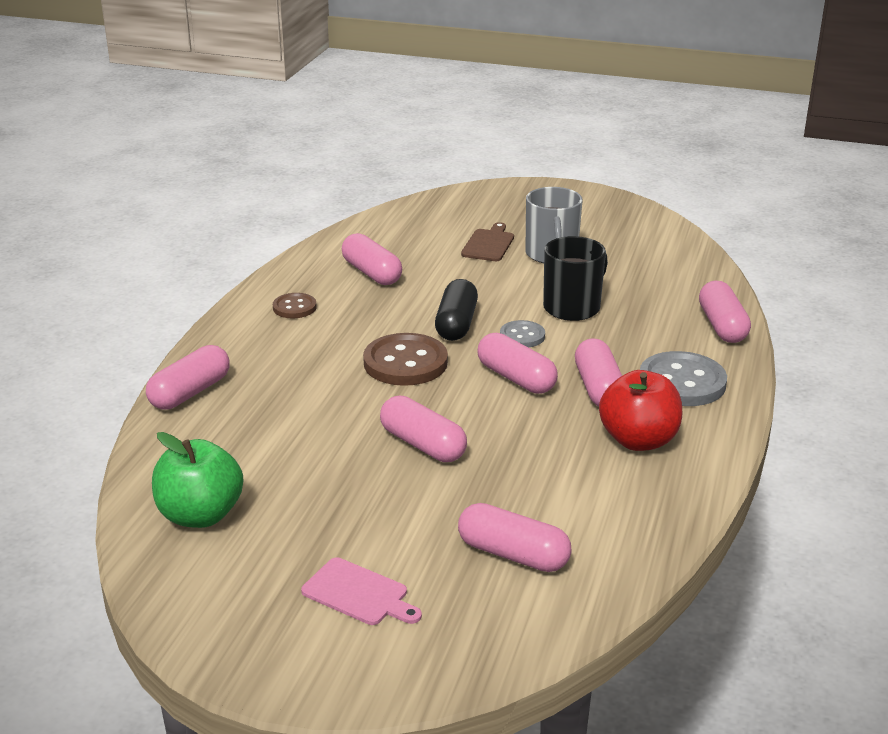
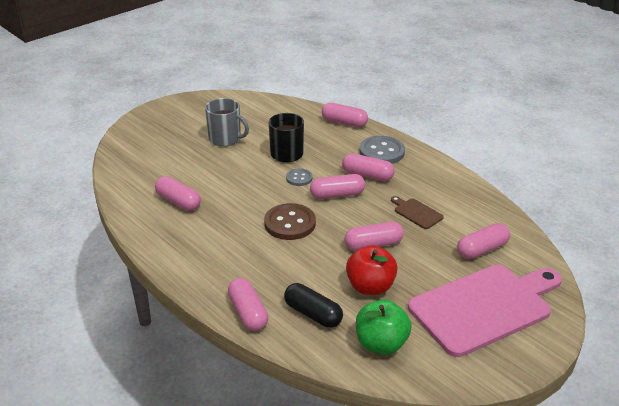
camera: 60 degrees left, 5 degrees up
brown button [273,293,317,318] -> none
pink cutting board [301,557,422,625] -> pink cutting board [408,265,562,357], size x2.47
pink capsule [342,233,402,285] -> pink capsule turned 45 degrees clockwise [155,176,201,211]
black capsule [435,279,478,341] -> black capsule moved to [284,283,343,328]
brown cutting board [461,222,514,261] -> brown cutting board moved to [391,196,444,229]
red apple [599,370,682,451] -> red apple moved to [346,245,398,295]

